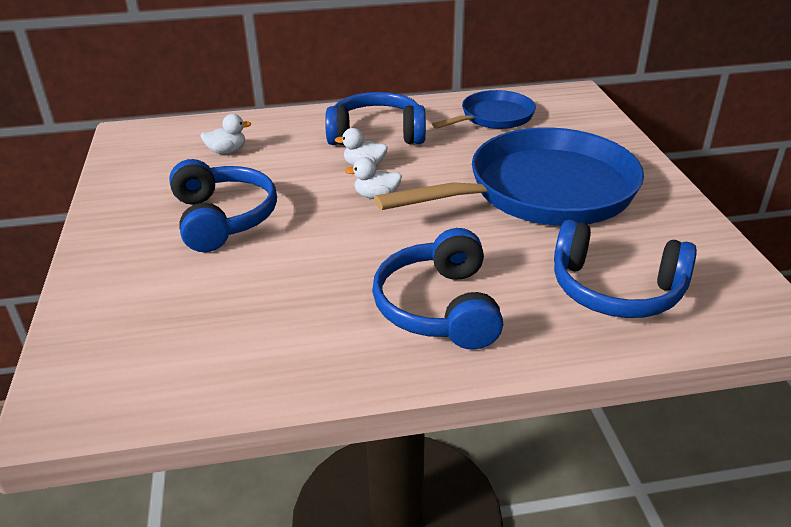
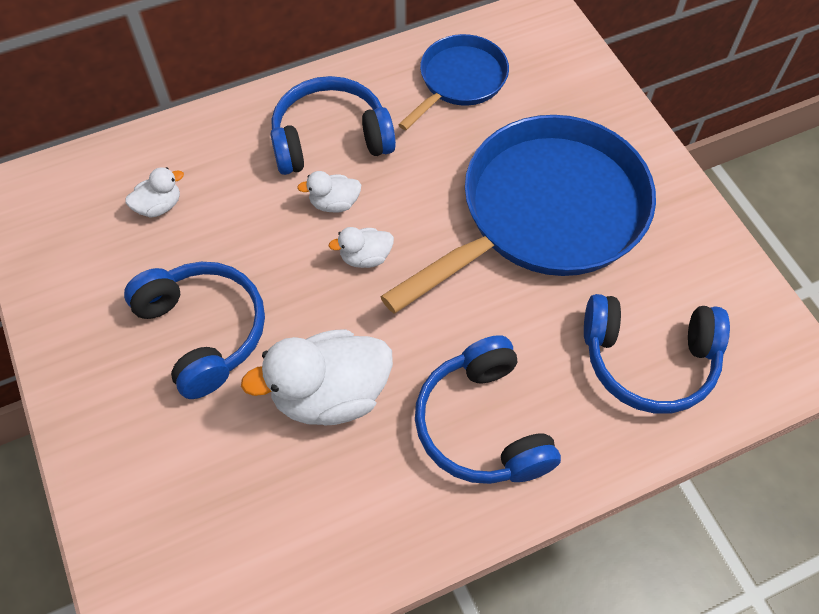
camera: 15 degrees left, 25 degrees up
none -> white duck [241,329,393,425]

